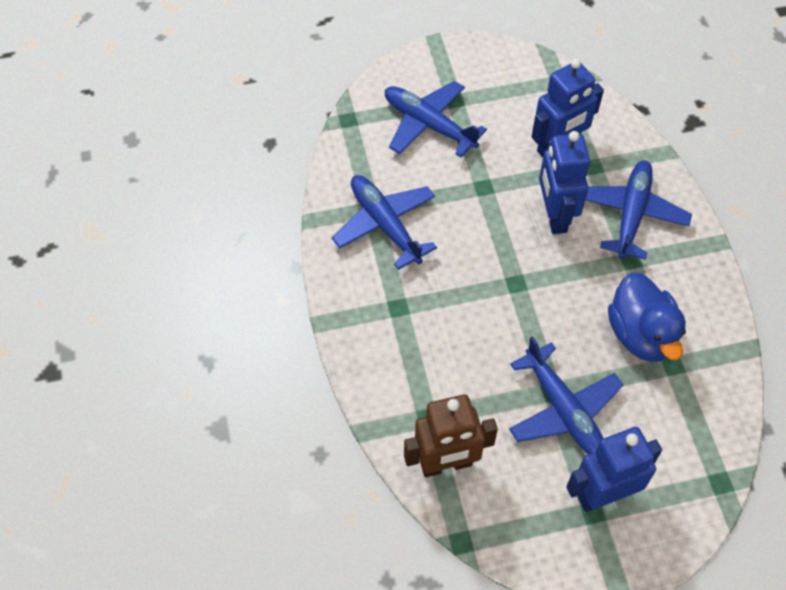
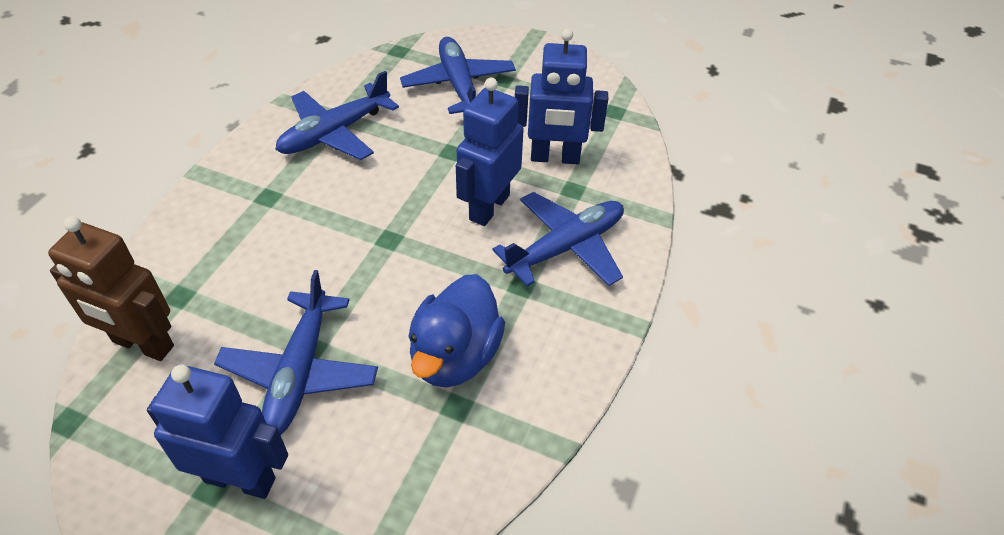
camera: 35 degrees right, 10 degrees down
blue plane [332,175,437,270] -> blue plane turned 135 degrees counterclockwise [276,71,399,160]

